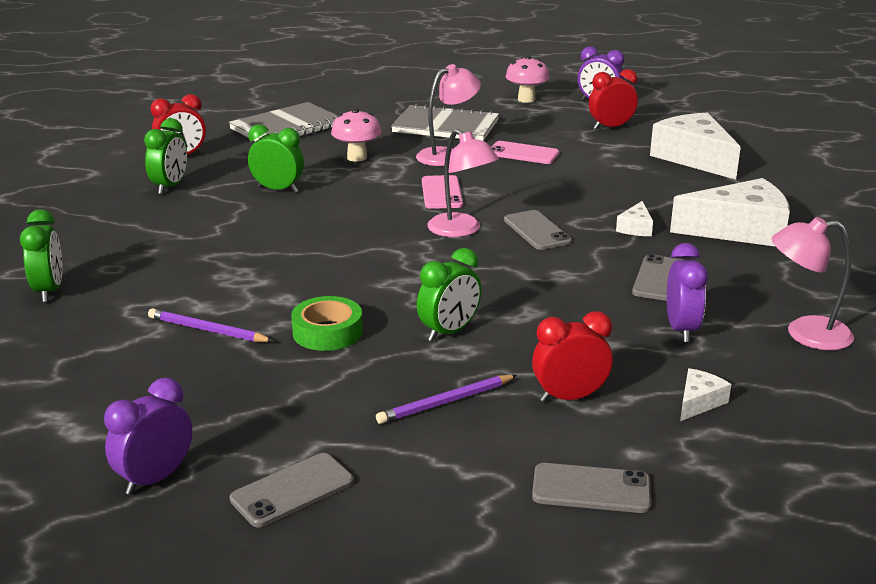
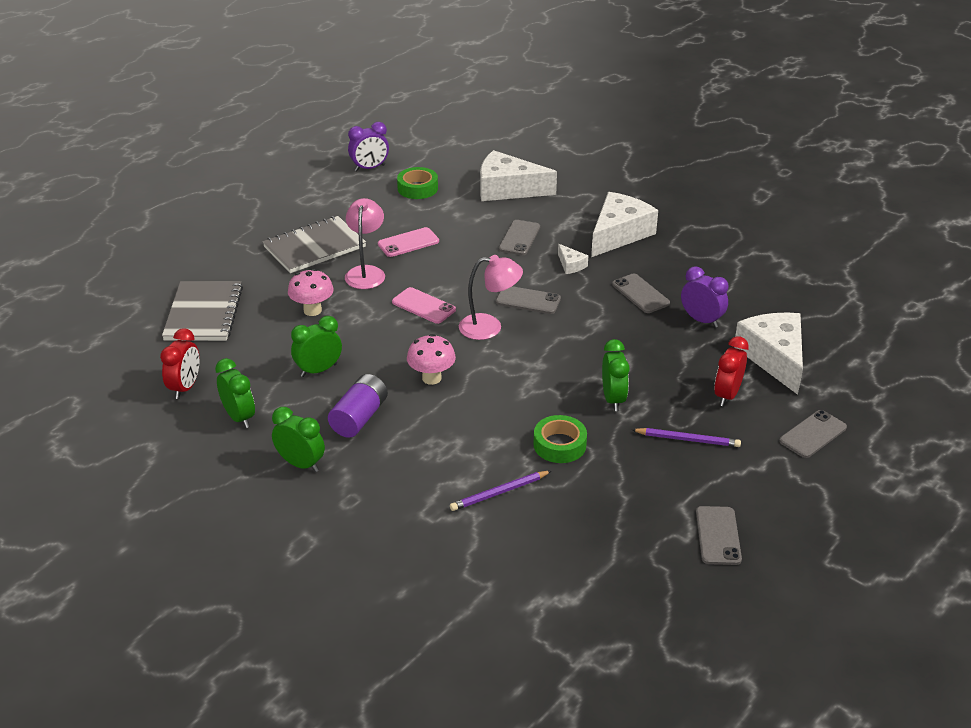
camera: 50 degrees left, 10 degrees up
green clock [20,209,62,302] -> green clock moved to [272,407,325,472]
purple clock [104,377,192,495] -> none
purple pencil [376,375,517,424] -> purple pencil turned 90 degrees counterclockwise [631,428,741,447]
pink mushroom [506,56,549,103] -> pink mushroom moved to [407,334,456,385]
red clock [589,69,638,130] -> green tape [397,167,438,199]
white cheese [680,368,731,421] -> white cheese [734,313,803,395], size x2.27
pink lamp [772,217,854,350] -> none
none -> purple battery [328,374,388,438]
none -> grey phone [499,220,540,255]

